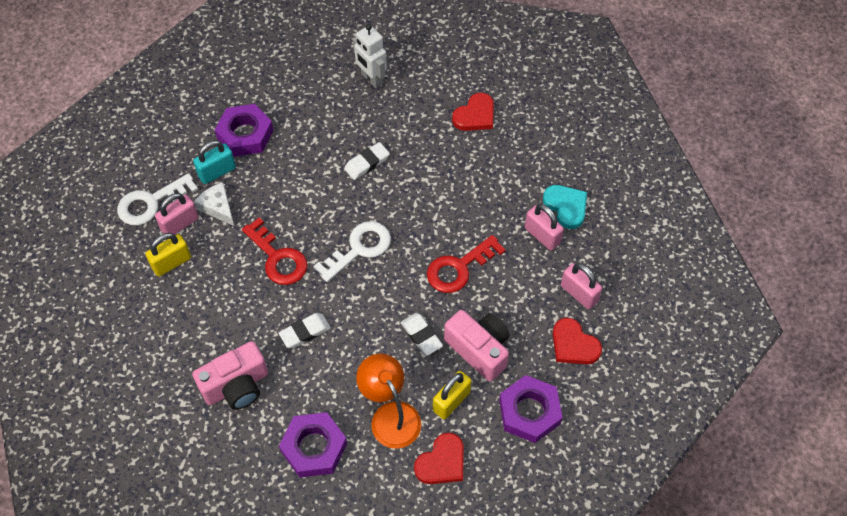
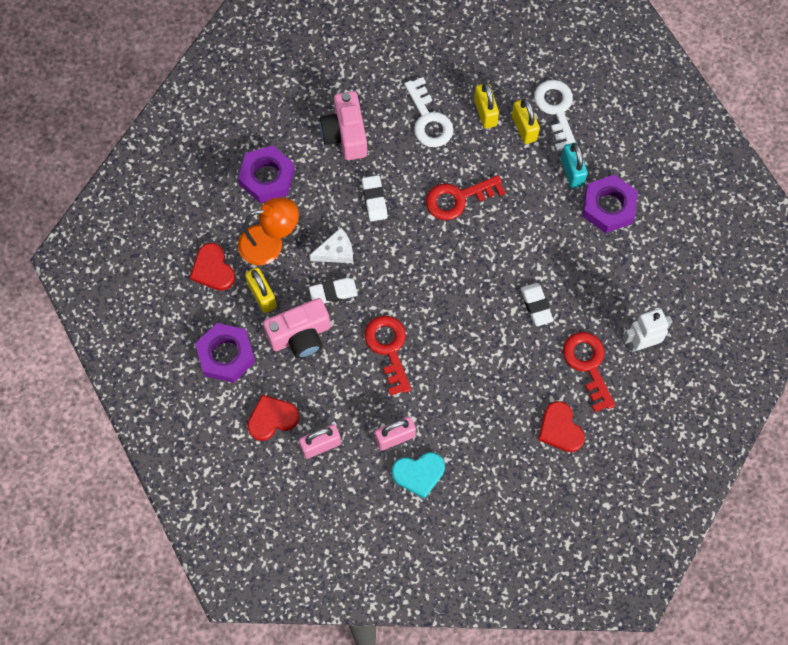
camera: 110 degrees right, 10 degrees up
pink padlock [155,193,199,235] -> yellow padlock [512,98,540,144]
white cheese [194,183,234,226] -> white cheese moved to [309,228,353,263]
white key [314,221,391,282] -> white key moved to [404,77,453,147]
none -> red key [563,332,615,412]

